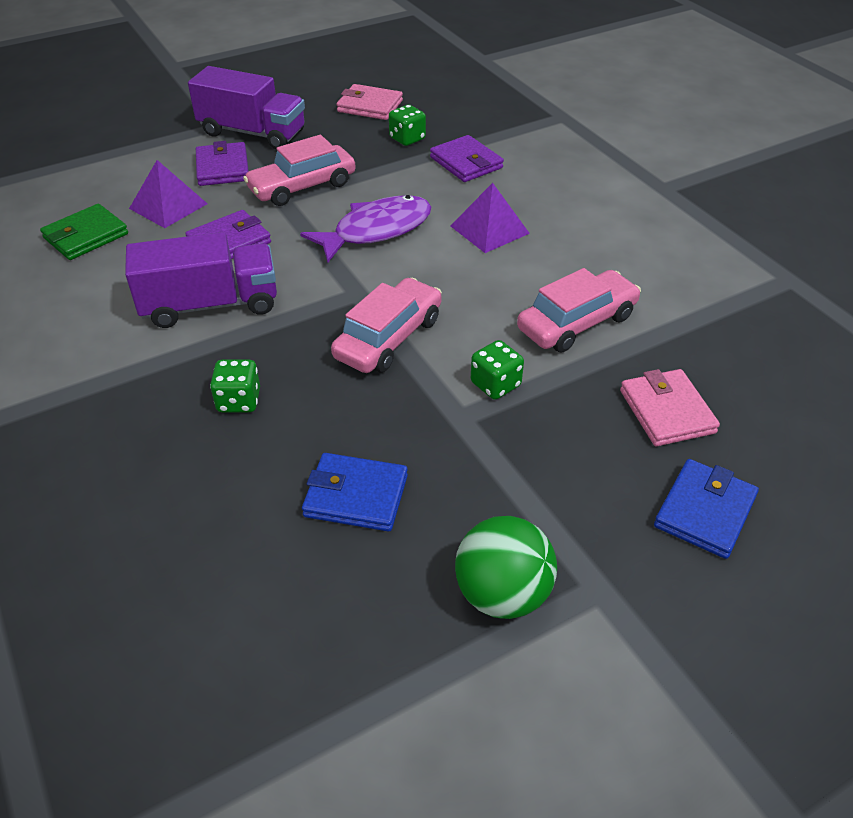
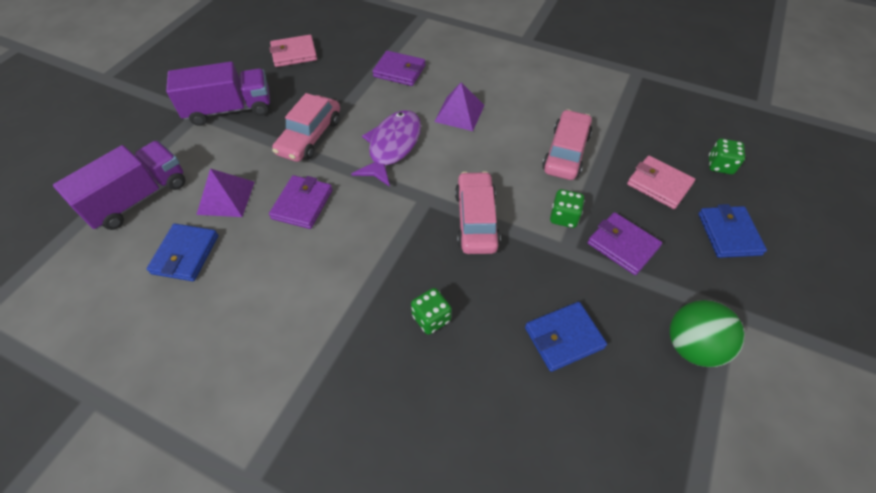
camera: 35 degrees left, 10 degrees up
green wallet [40,204,128,260] -> blue wallet [146,224,219,281]
purple truck [125,232,277,328] -> purple truck moved to [53,141,185,230]
purple wallet [196,141,249,186] -> purple wallet moved to [588,212,662,275]
green dice [389,105,426,146] -> green dice moved to [709,138,745,174]

